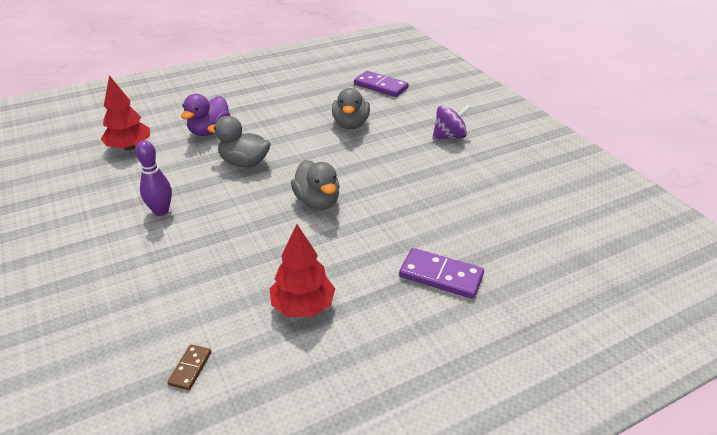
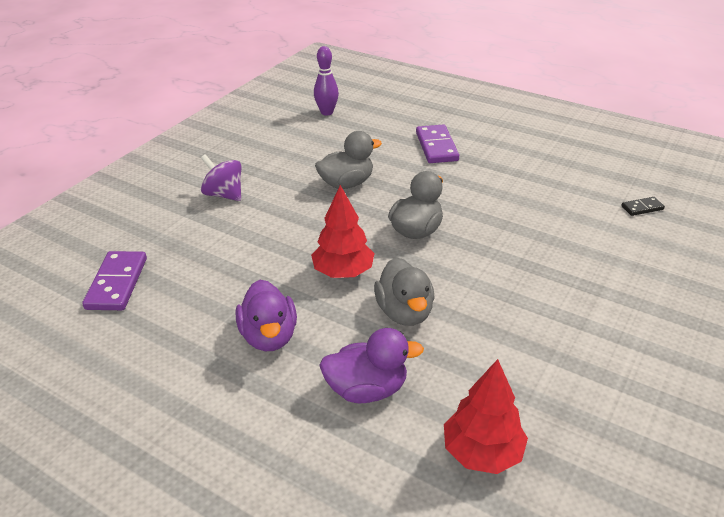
camera: 120 degrees left, 0 degrees up
purple bowling pin [136,140,172,216] -> purple bowling pin moved to [314,46,339,116]
brown domino [167,344,211,390] -> black domino [621,197,665,216]
red tree [270,224,335,317] -> red tree moved to [311,185,375,278]
grey duck [332,88,370,129] -> grey duck moved to [315,131,382,189]
none -> purple duck [236,280,297,351]

